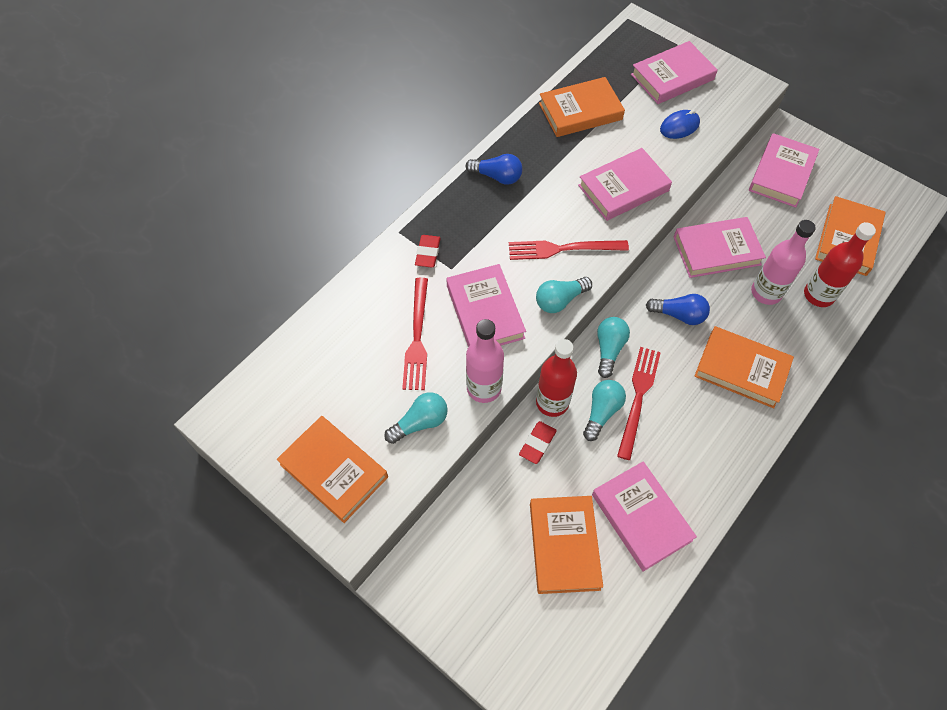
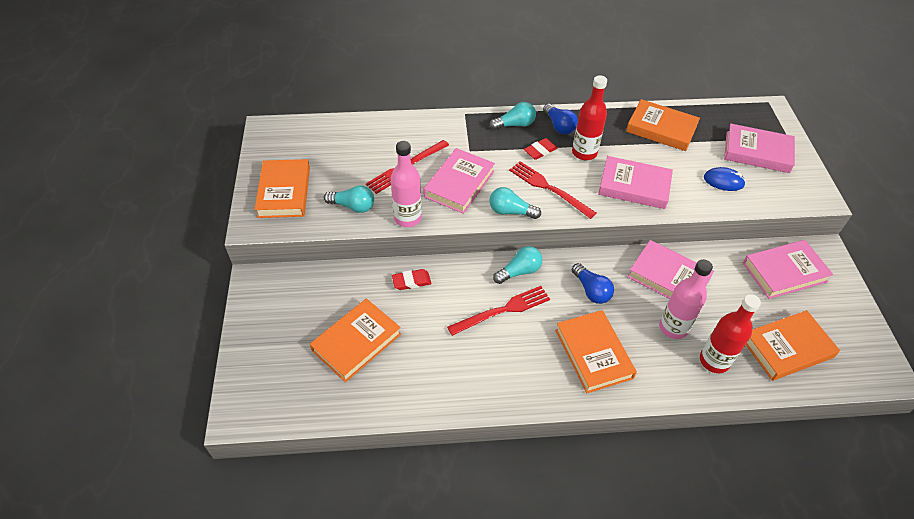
camera: 45 degrees right, 10 degrees down
red eraser [415,235,441,268] -> red eraser moved to [524,138,558,160]
red bottle [536,339,577,417] -> red bottle moved to [572,75,607,160]
turquoise light bulb [583,380,626,441] -> turquoise light bulb moved to [490,102,536,130]
pink book [592,461,697,572] -> none

